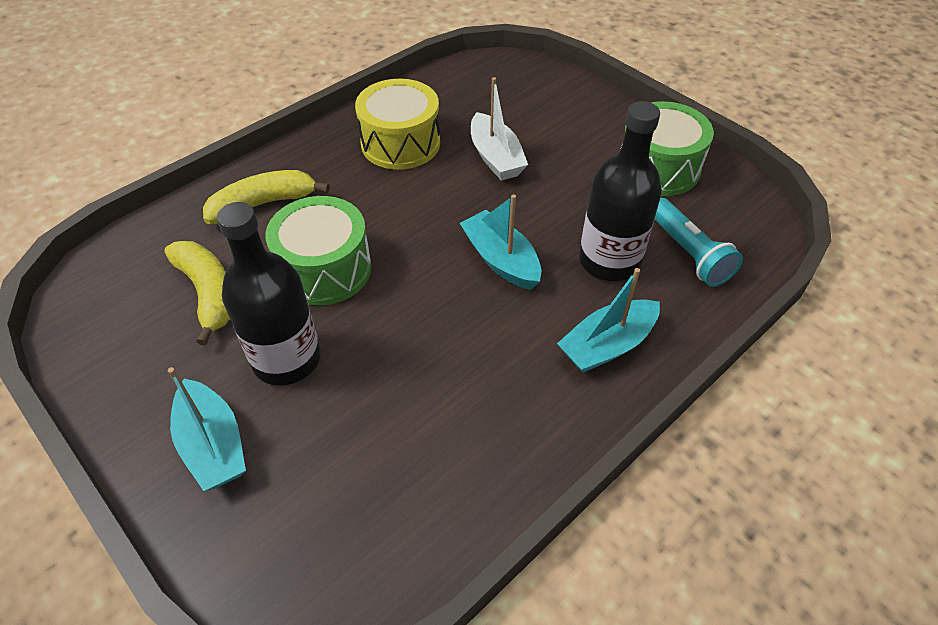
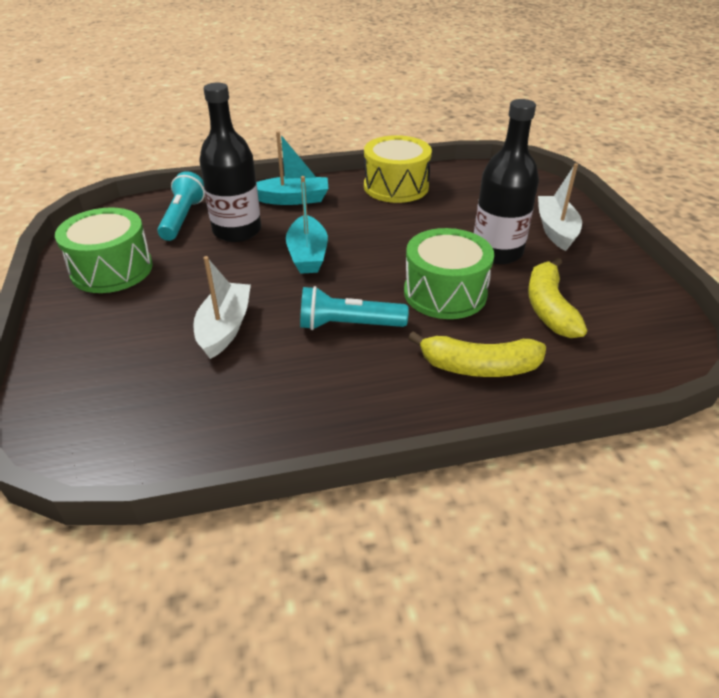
camera: 150 degrees left, 10 degrees down
turquoise boat [168,367,246,491] -> white boat [538,163,582,251]
yellow drum [355,79,440,170] -> yellow drum moved to [364,135,432,203]
none -> turquoise flashlight [300,286,409,330]

